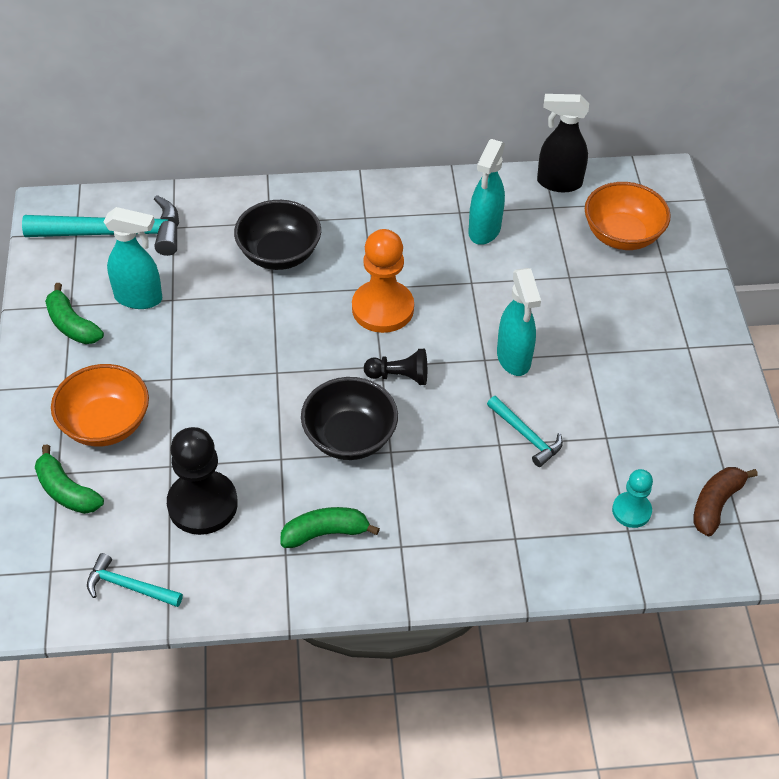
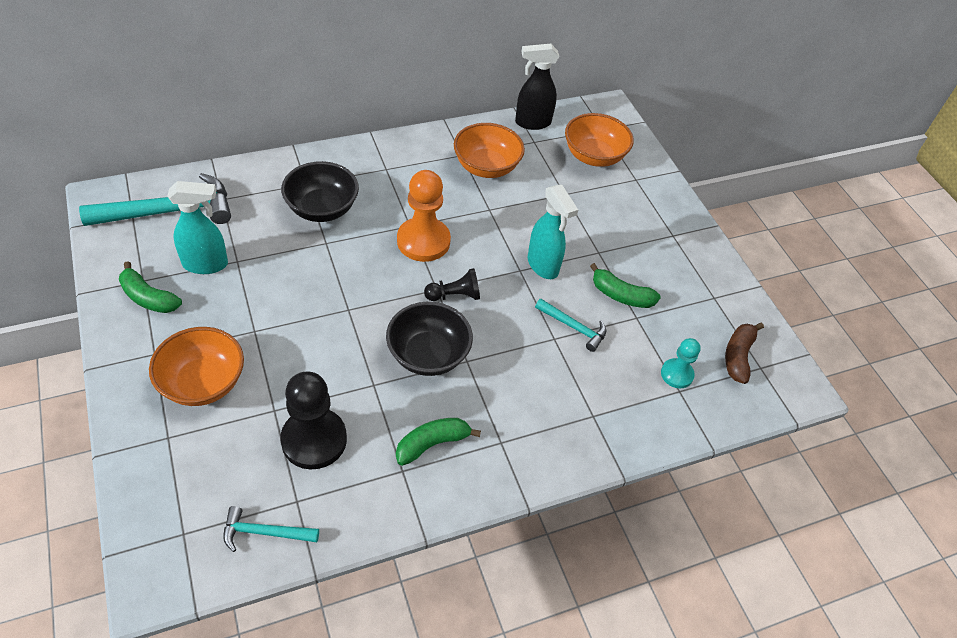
camera: 20 degrees left, 0 degrees up
green banana [35,444,104,514] -> green banana moved to [590,263,661,308]
turquoise spray bottle [468,139,505,245] -> orange bowl [454,123,525,178]

